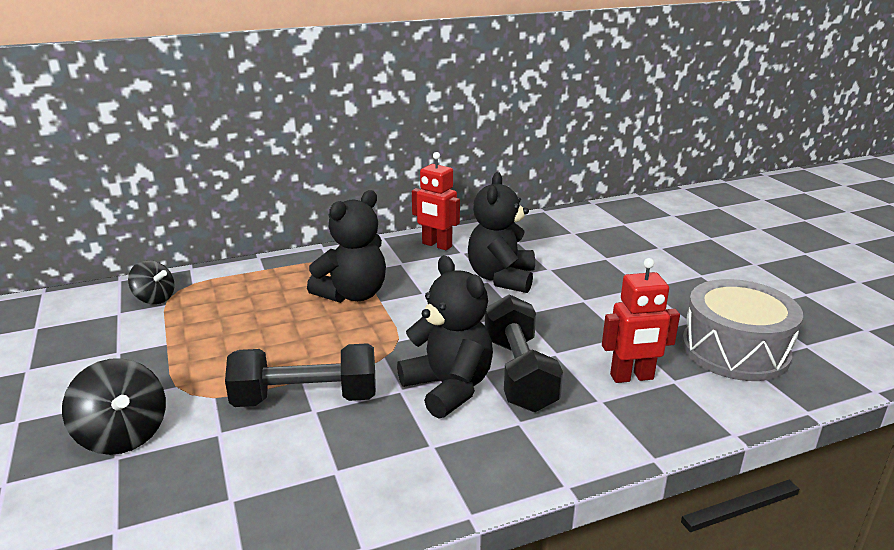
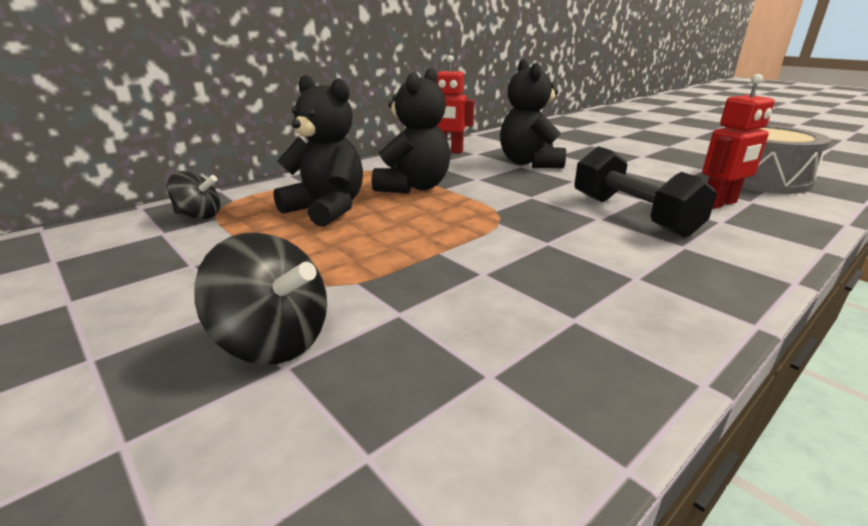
camera: 20 degrees left, 0 degrees up
black dumbbell [225,343,376,407] -> none
black teddy bear [397,256,493,419] -> black teddy bear moved to [273,75,363,227]

